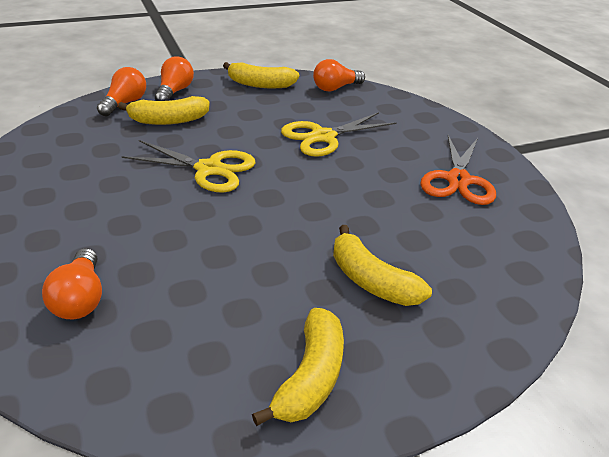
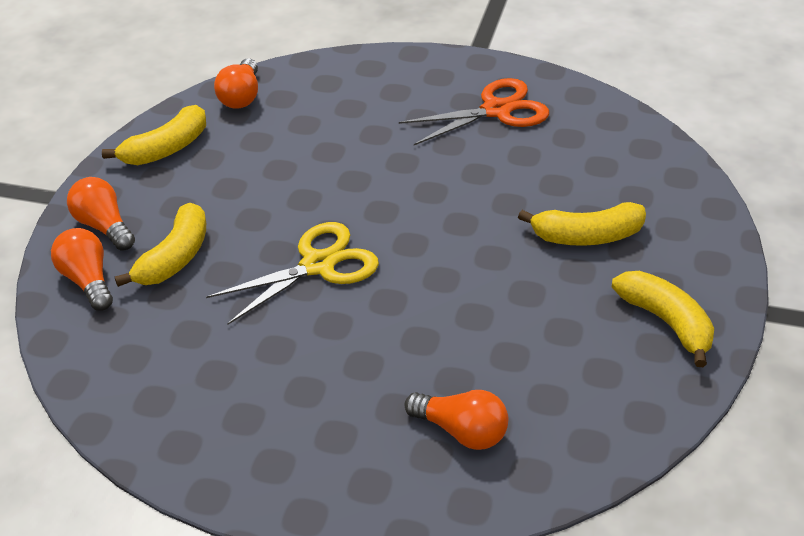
camera: 50 degrees left, 5 degrees up
yellow scissors [281,112,397,157] -> none
orange scissors [420,135,496,205] -> orange scissors turned 75 degrees counterclockwise [399,78,549,145]

